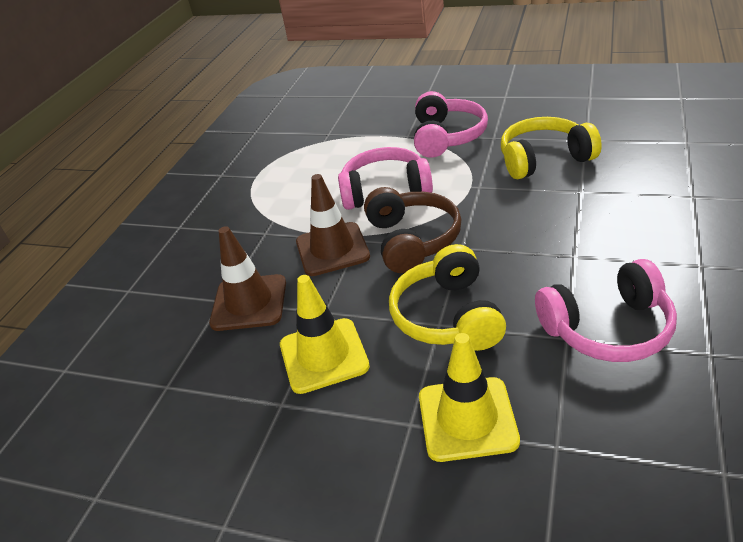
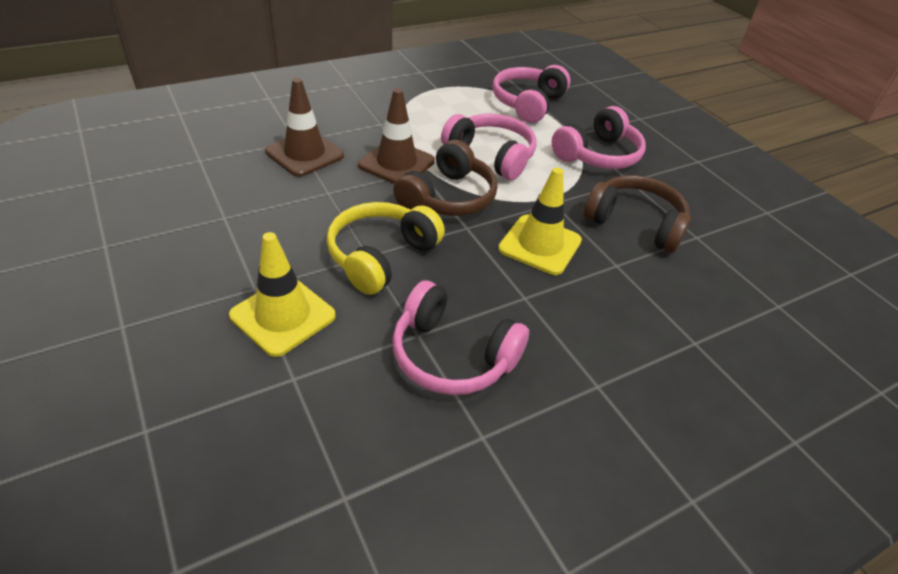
camera: 35 degrees right, 5 degrees up
yellow traffic cone [280,275,370,394] -> yellow traffic cone moved to [498,167,582,275]
yellow headphones [501,117,602,179] -> brown headphones [584,175,691,253]
none -> pink headphones [492,65,570,123]

